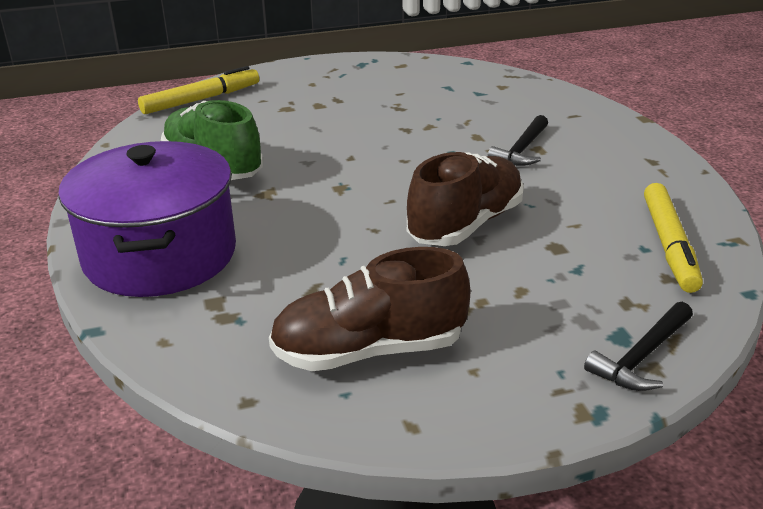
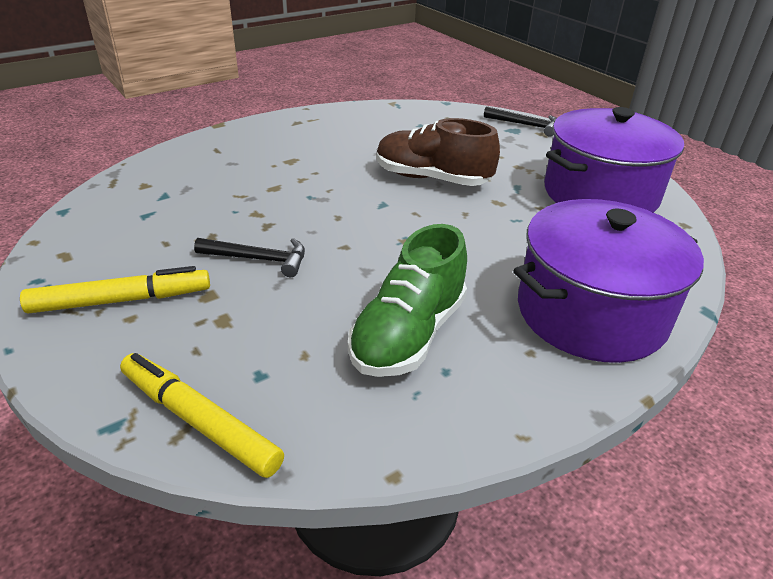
camera: 110 degrees left, 5 degrees up
brown shoe [269,247,470,371] -> purple pot [544,107,684,213]
black hammer [488,115,548,166] -> black hammer moved to [194,238,305,277]
yellow marker [644,183,703,293] -> yellow marker moved to [20,266,210,314]

